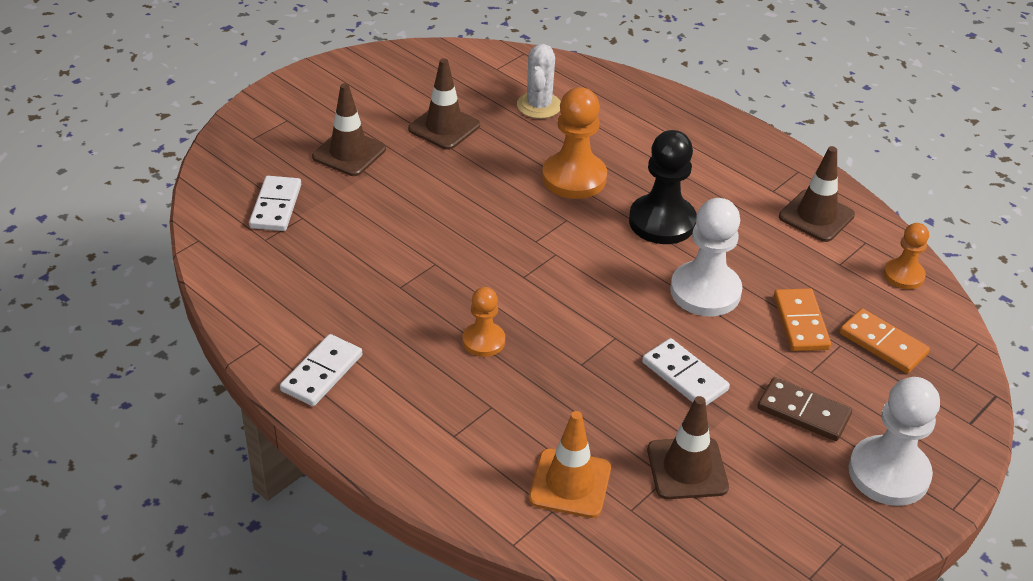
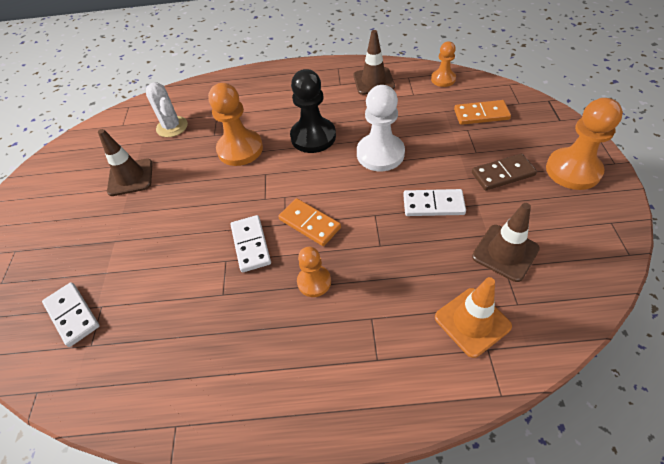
camera: 40 degrees left, 10 degrees up
white domino [280,334,362,406] -> white domino moved to [231,215,271,272]
brown traffic cone [312,83,386,176] -> none
orange domino [774,288,831,351] -> orange domino moved to [278,198,341,246]
white pawn [849,377,940,506] -> orange pawn [546,98,623,190]

